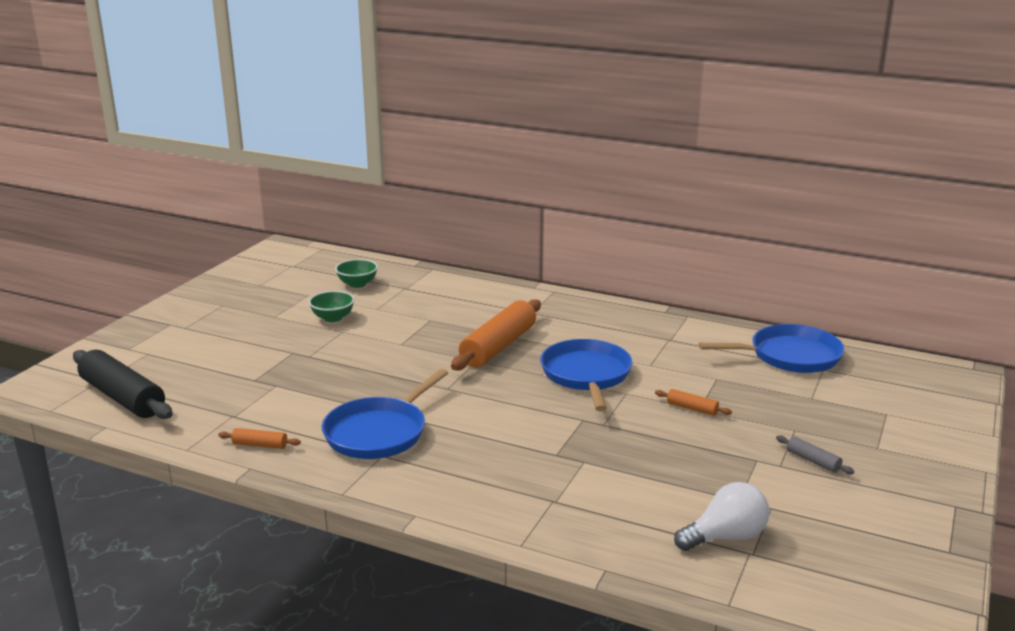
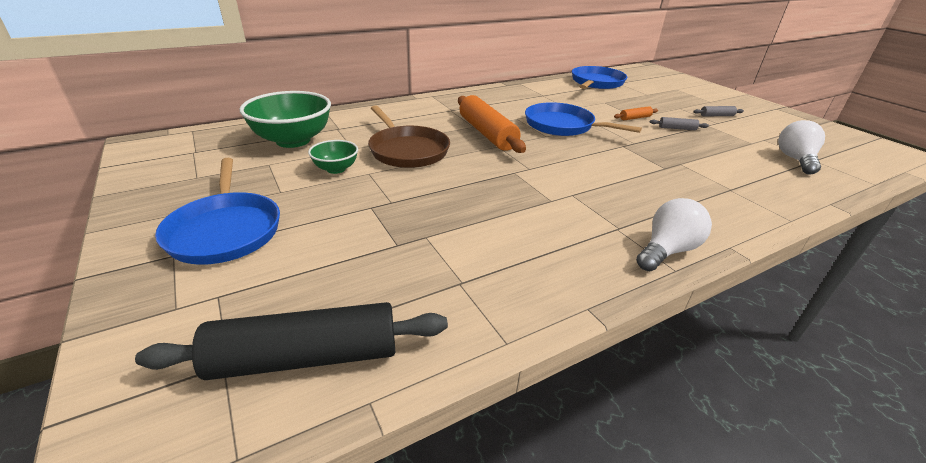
camera: 55 degrees left, 10 degrees up
orange rolling pin [218,428,301,449] -> none
blue pan [322,369,448,459] -> blue pan moved to [155,158,280,265]
green bowl [335,259,378,288] -> green bowl [239,91,331,148], size x1.94
none -> brown pan [368,105,450,168]
none -> white light bulb [636,198,712,271]
none -> grey rolling pin [650,117,709,130]

